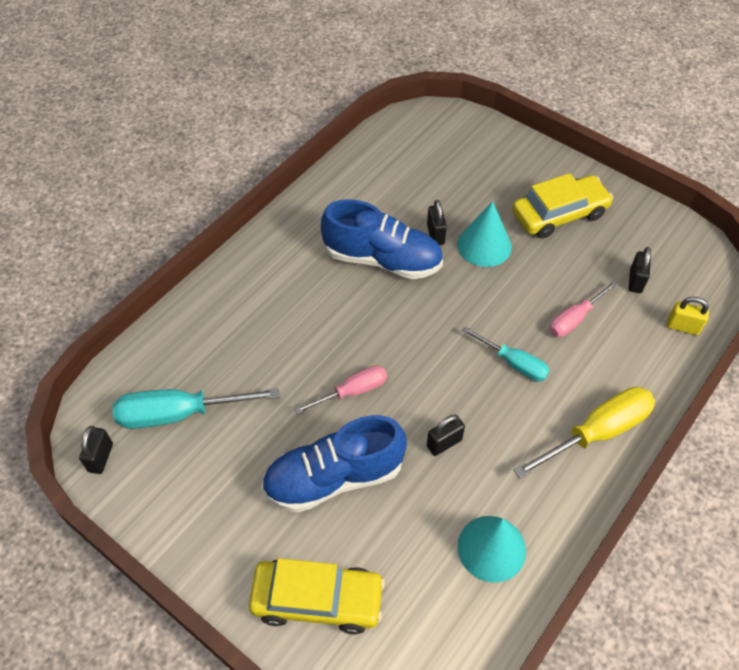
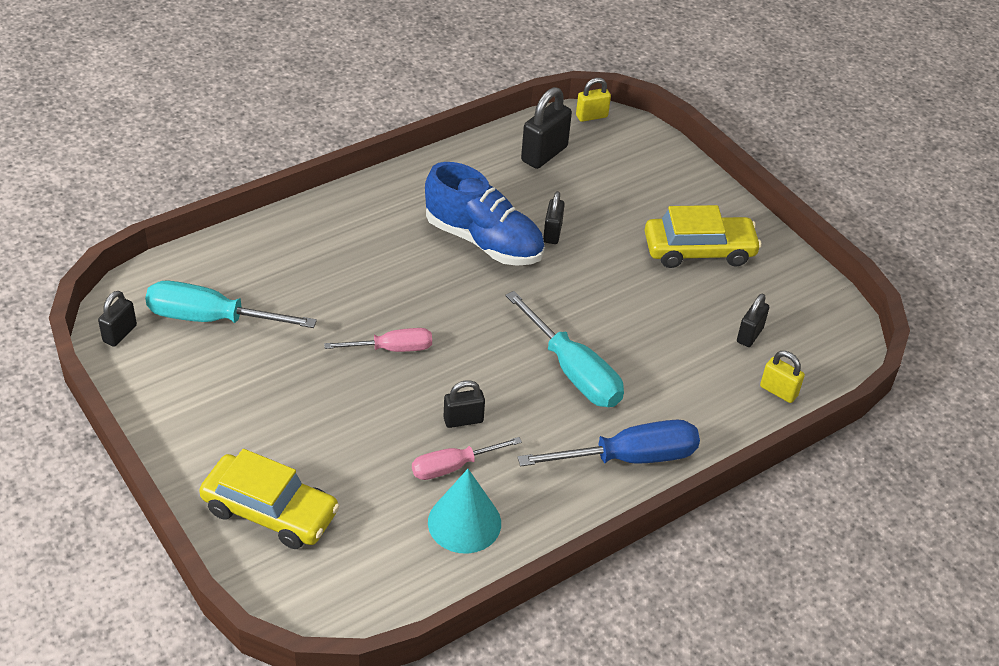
camera: 15 degrees right, 10 degrees down
blue shoe [261,415,407,513] -> none
turquoise cone [457,201,512,267] -> none
turquoise screwdriver [462,326,550,381] -> turquoise screwdriver [506,291,624,407], size x1.61
yellow screwdriver [513,387,655,479] -> blue screwdriver [518,420,700,467]
pink screwdriver [550,281,618,337] -> pink screwdriver moved to [412,437,522,480]
none -> black padlock [521,87,572,169]
none -> yellow padlock [576,78,611,122]

